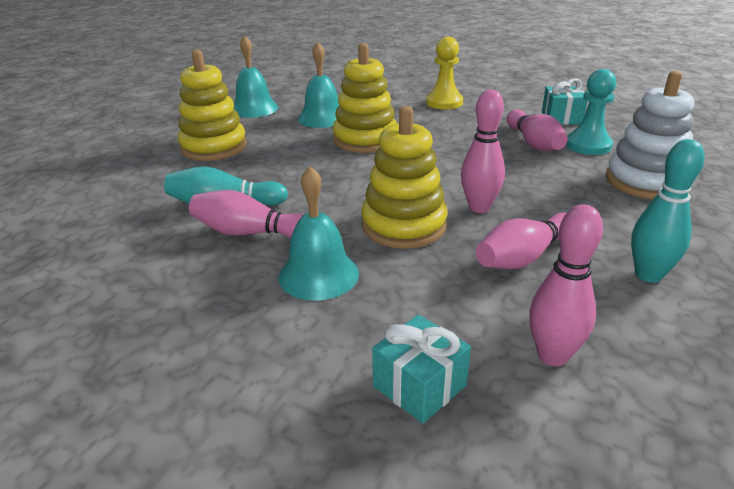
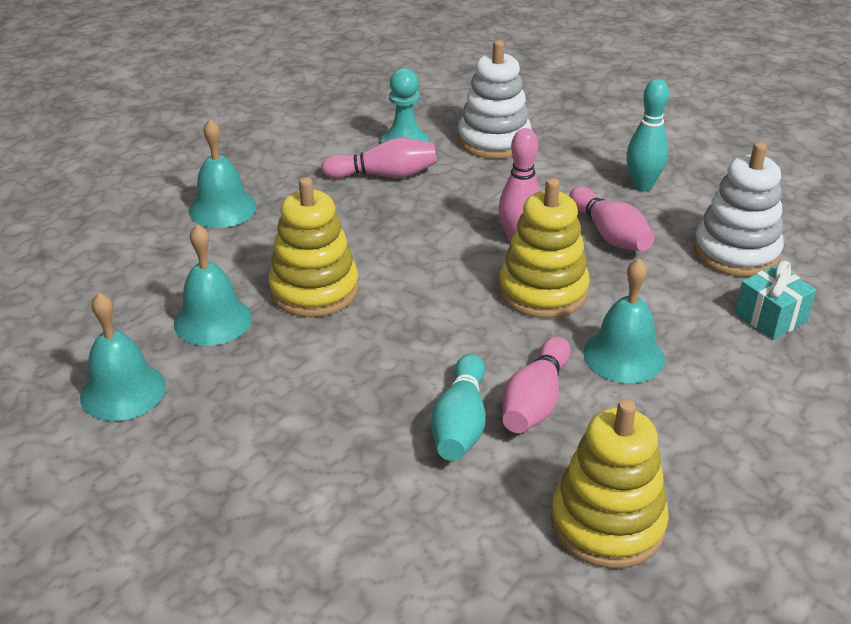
camera: 80 degrees left, 5 degrees up
yellow stacking toy [178,50,247,161] -> yellow stacking toy moved to [551,399,669,569]
yellow pawn [426,37,463,109] -> turquoise bell [189,119,257,228]
pink bowling pin [529,204,603,366] -> white stacking toy [694,142,784,277]
turquoise gift [542,78,588,125] -> none

